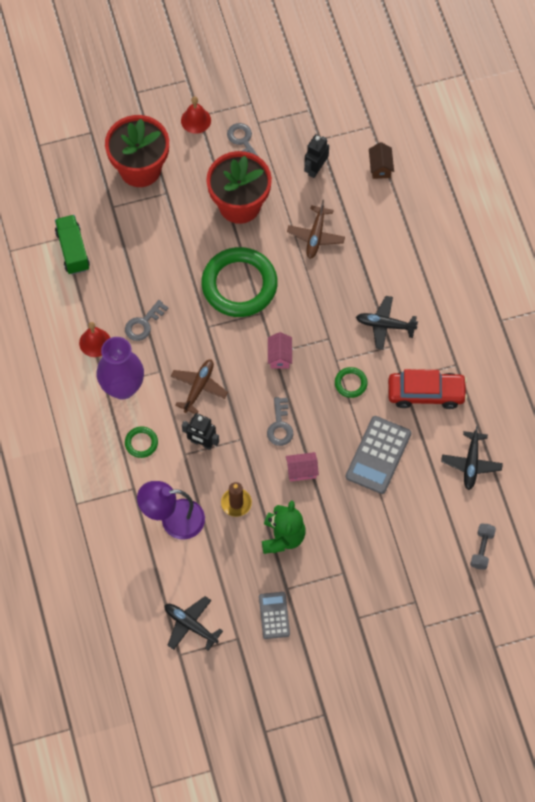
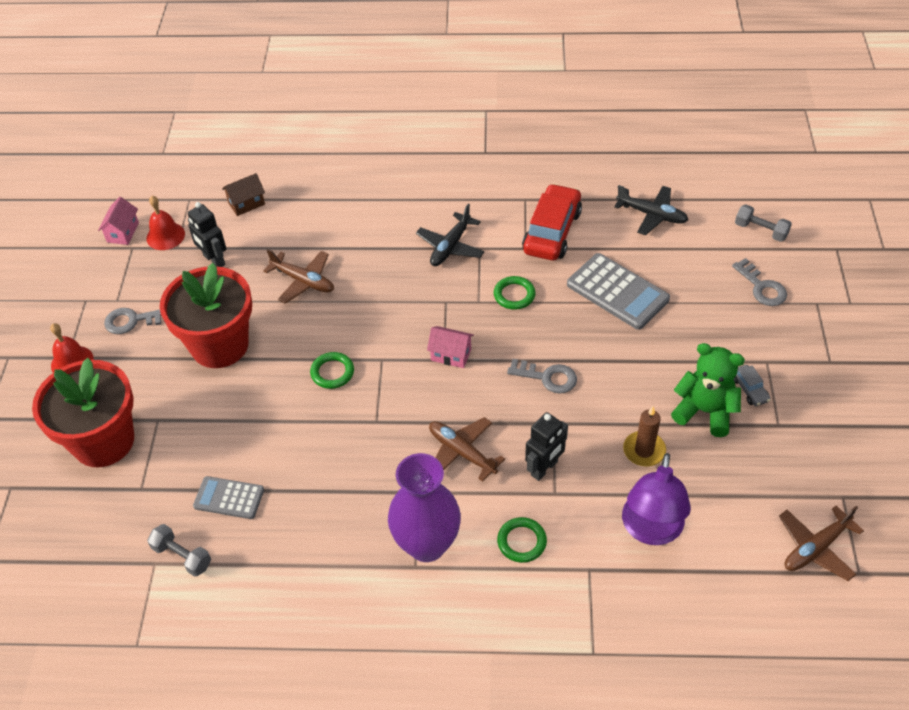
camera: 70 degrees left, 15 degrees down
green truck [55,215,90,275] -> grey dumbbell [147,524,211,577]
red bell [79,322,110,357] -> red bell moved to [146,196,185,250]
grey key [125,300,168,341] -> grey key moved to [732,258,787,306]
black plane [165,596,223,651] -> brown plane [779,506,864,581]
green ring [201,247,278,317] -> green ring [310,352,354,389], size x0.42
grey calculator [259,592,290,639] -> grey calculator moved to [193,476,264,519]
pink house [286,452,319,482] -> pink house moved to [98,197,139,245]
brown house [369,142,394,179] -> brown house turned 45 degrees counterclockwise [222,173,265,216]
none -> grey car [733,365,770,406]

